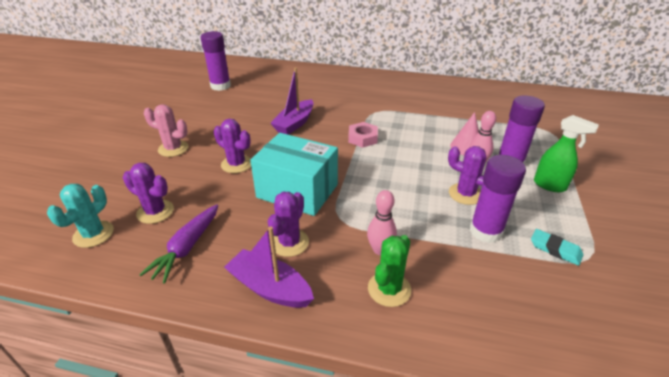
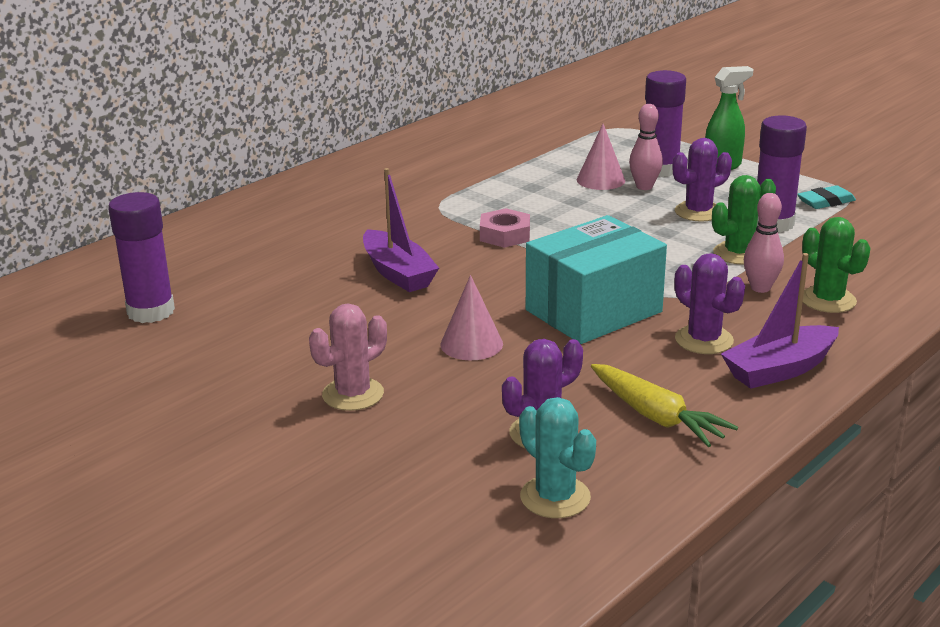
camera: 60 degrees left, 10 degrees down
purple carrot [139,204,218,284] -> yellow carrot [591,364,738,447]
purple cactus [213,119,251,173] -> pink cone [440,275,503,360]
none -> green cactus [712,175,776,265]

